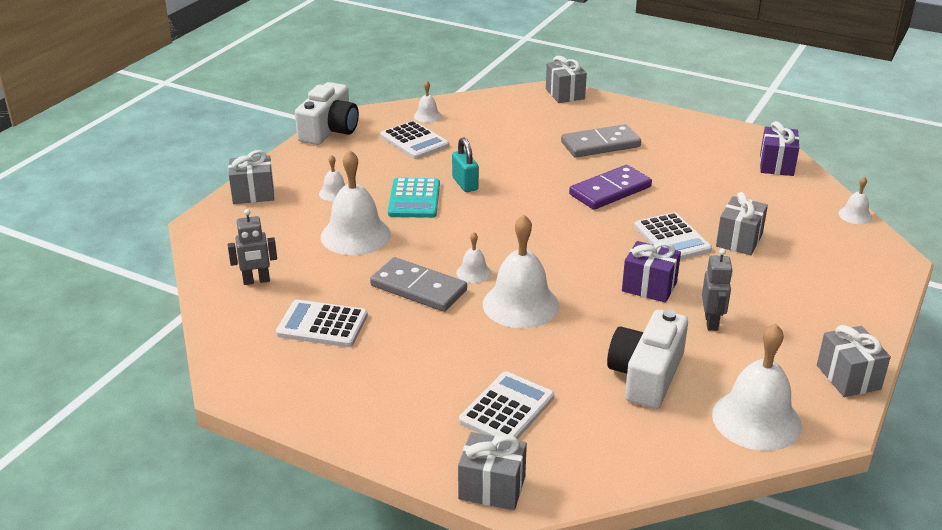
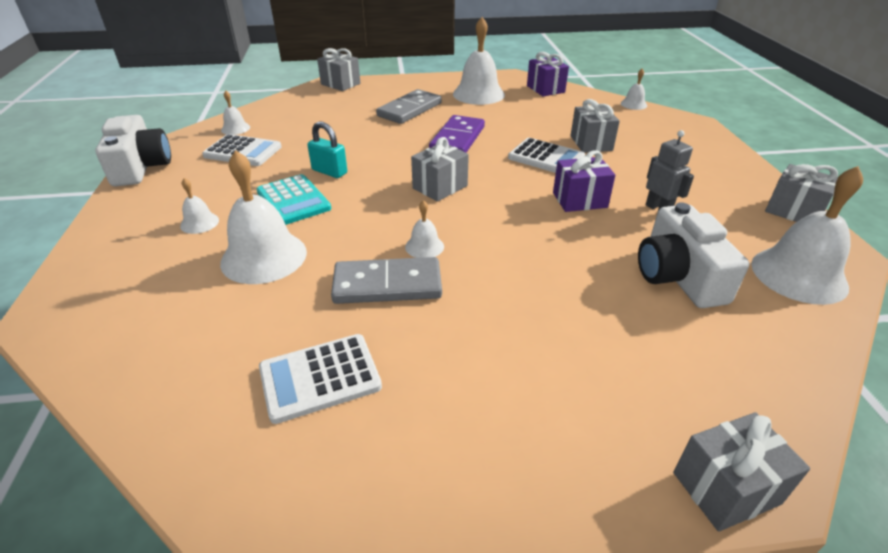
camera: 35 degrees left, 5 degrees up
grey gift [228,150,274,204] -> grey gift moved to [411,137,469,202]
grey robot [228,209,277,285] -> none
white calculator [459,371,554,439] -> none
white bell [483,215,559,328] -> white bell moved to [453,17,505,105]

